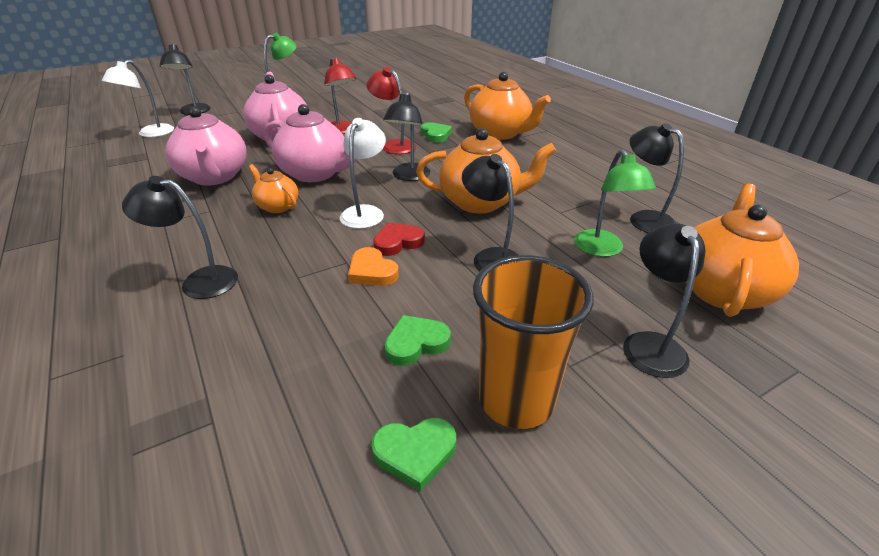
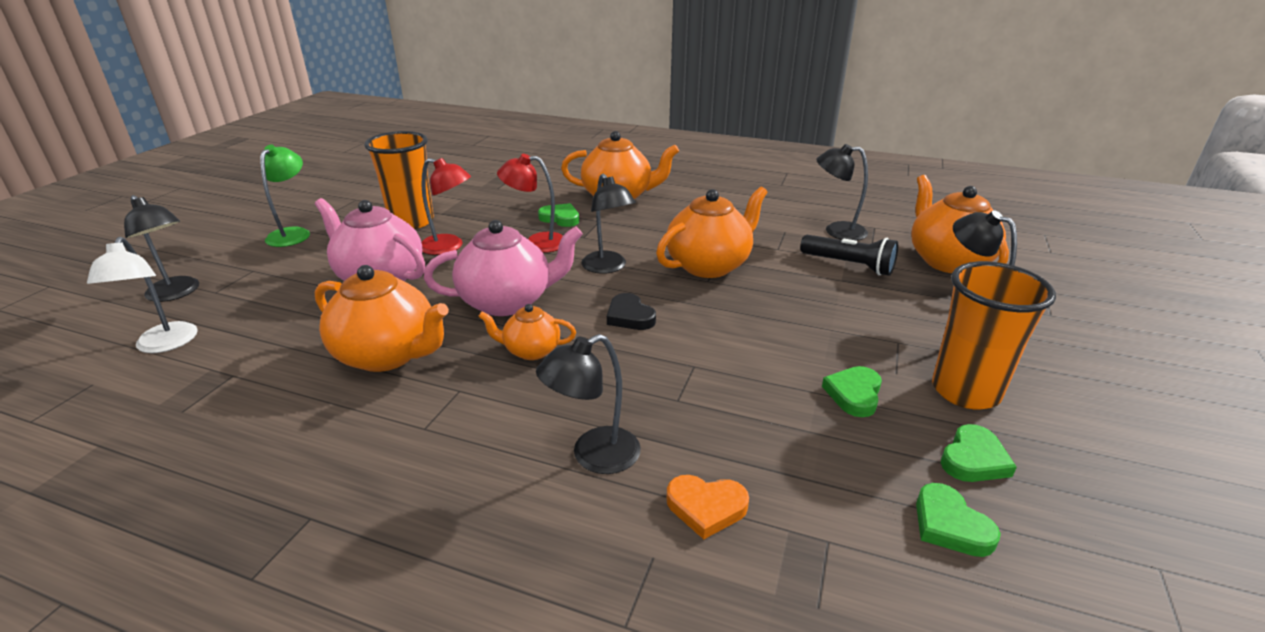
camera: 40 degrees left, 5 degrees down
pink teapot [165,107,246,186] -> orange teapot [315,265,449,372]
white lamp [340,118,386,229] -> black heart [607,293,656,330]
orange heart [348,247,399,286] -> orange heart moved to [666,475,749,539]
red heart [373,223,425,256] -> none
black lamp [462,154,518,271] -> none
green lamp [574,149,656,257] -> black flashlight [800,235,898,276]
none -> orange cup [364,131,434,229]
none -> green heart [916,483,1001,557]

